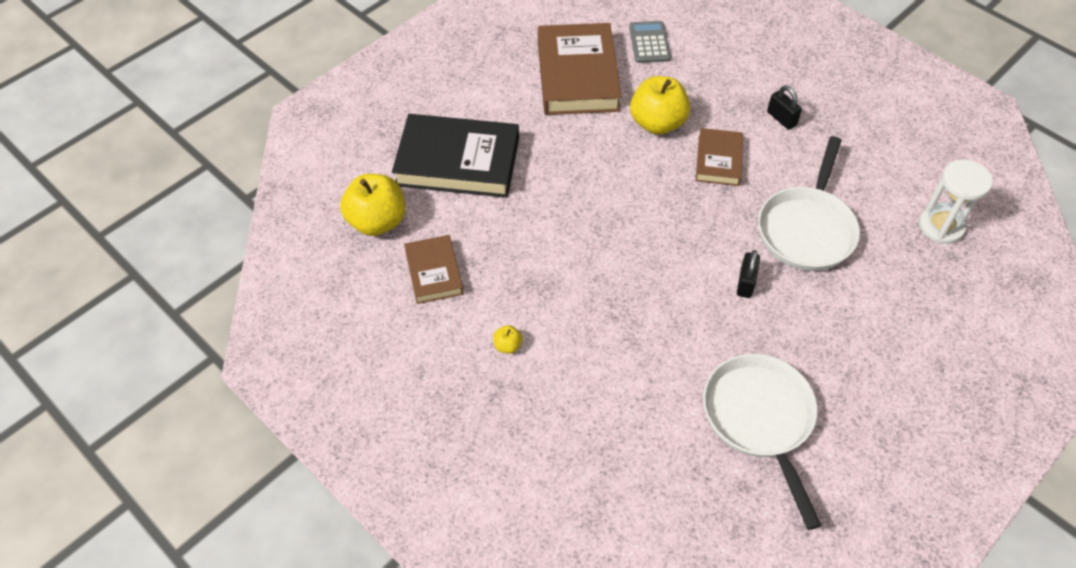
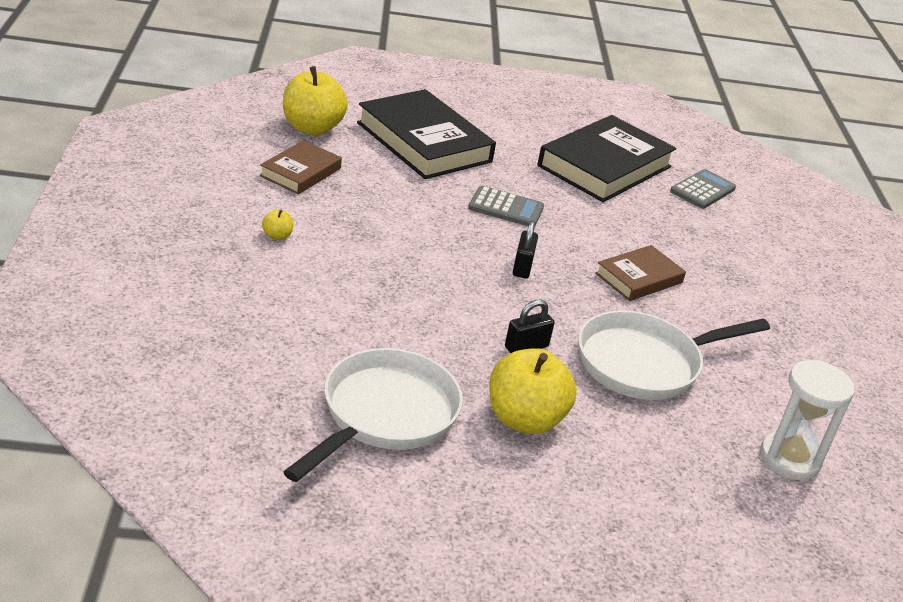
camera: 40 degrees right, 20 degrees down
brown book [538,23,622,115] -> black book [537,115,676,202]
yellow apple [630,76,690,135] -> yellow apple moved to [489,348,577,434]
black padlock [767,85,802,130] -> black padlock moved to [513,221,538,278]
none -> grey calculator [468,186,544,226]

